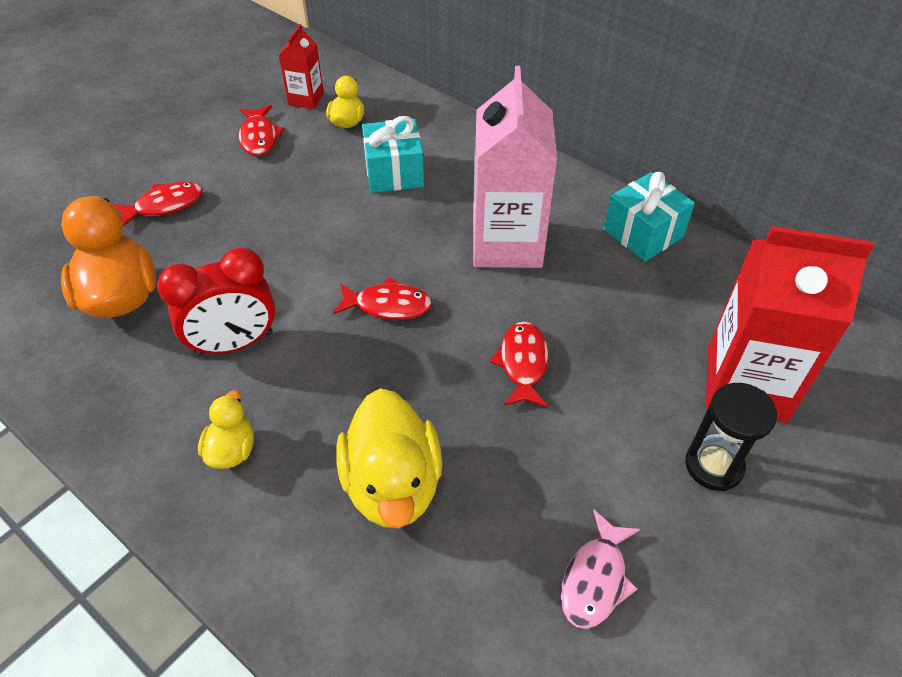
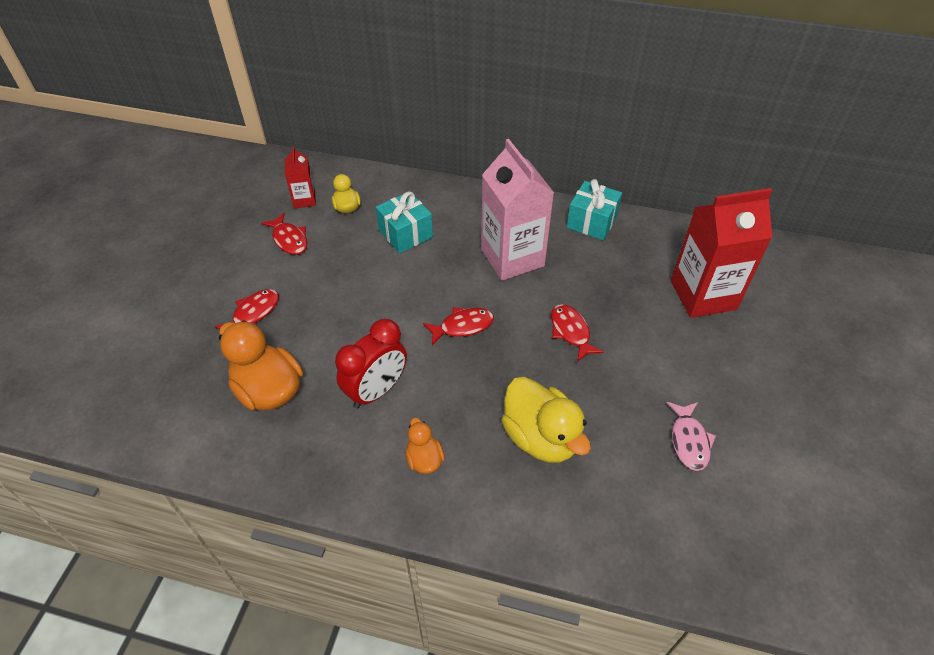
camera: 25 degrees left, 0 degrees up
yellow duck [198,390,254,469] -> orange duck [405,418,445,474]
black hourglass [685,383,777,491] -> none

